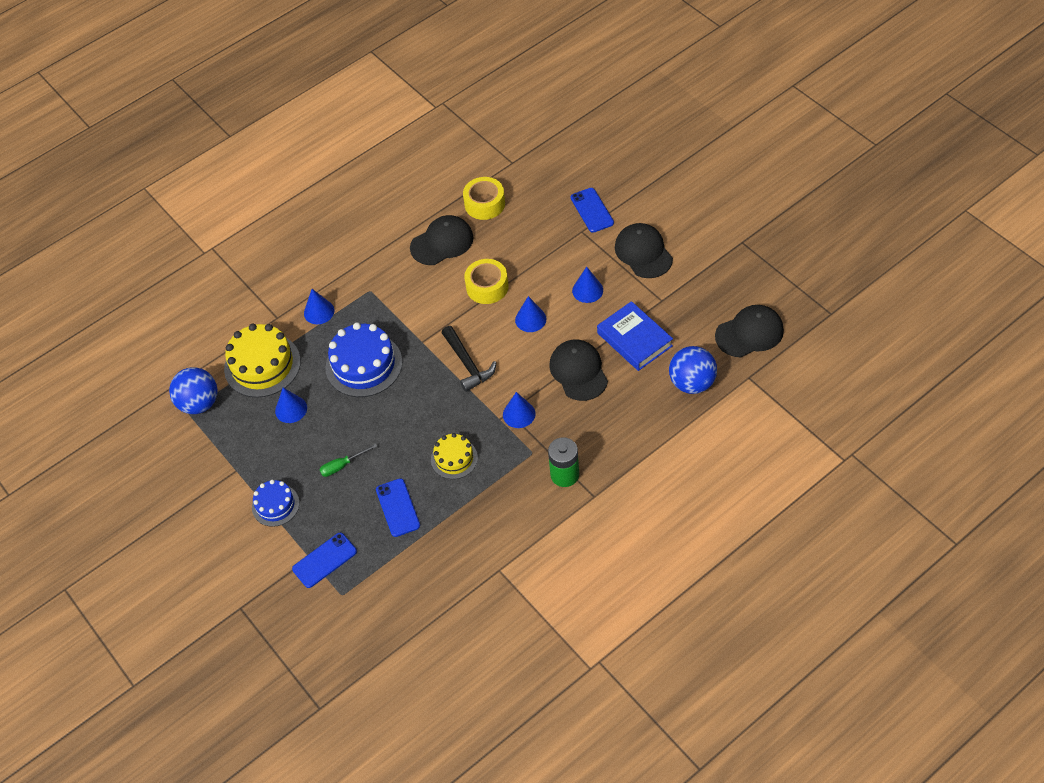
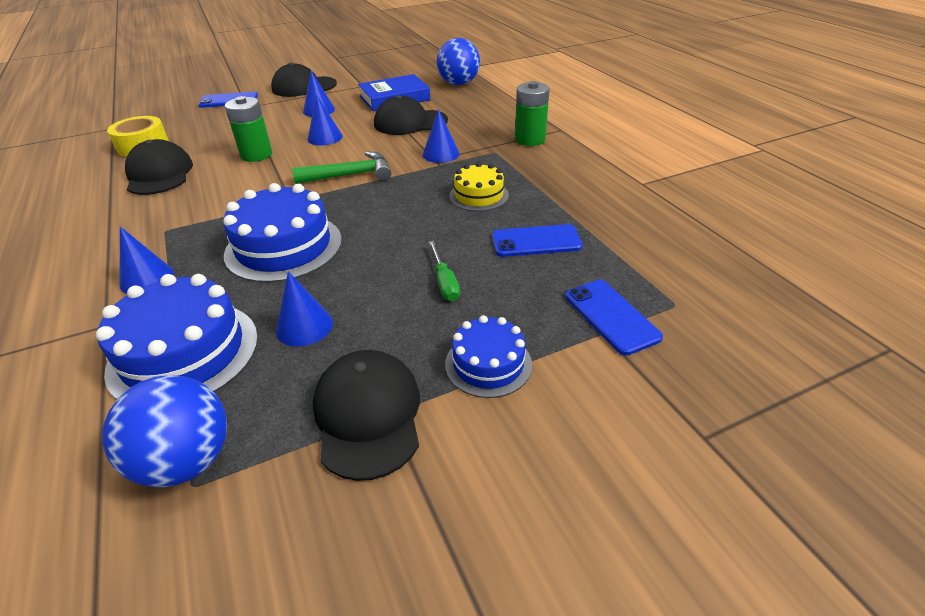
camera: 80 degrees left, 15 degrees down
yellow cake [224,324,301,398] -> blue cake [96,274,258,400]
black hammer [441,326,497,392] -> green hammer [292,151,391,184]
yellow tape [464,259,508,304] -> green battery [225,96,272,162]
black cap [715,305,784,357] -> black cap moved to [313,350,420,481]

